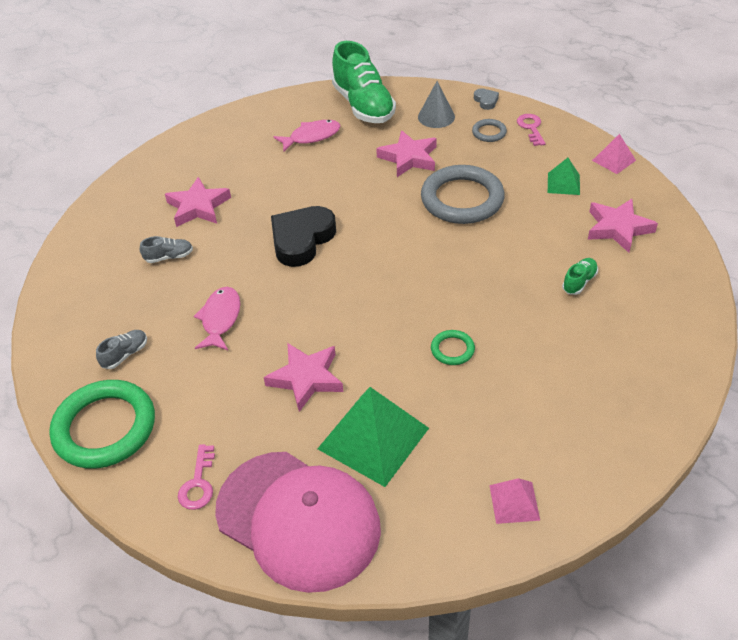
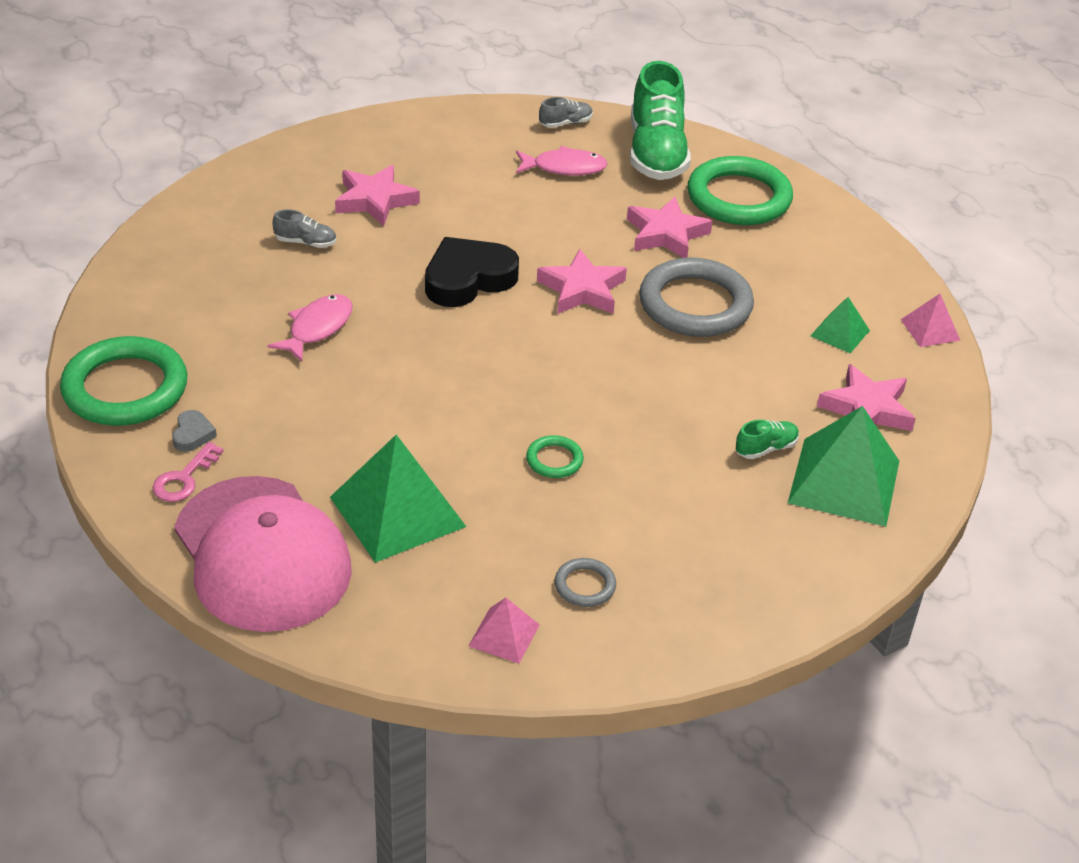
camera: 20 degrees right, 5 degrees down
grey shoe [96,330,147,369] -> grey shoe moved to [539,97,593,128]
pink star [264,343,343,412] -> pink star moved to [537,249,627,314]
grey cone [418,81,455,128] -> green ring [688,156,793,225]
grey ring [472,119,507,142] -> grey ring moved to [555,558,616,607]
grey heart [474,88,499,110] -> grey heart moved to [172,410,217,452]
pink key [517,114,546,146] -> none
none -> green pyramid [788,406,899,527]

